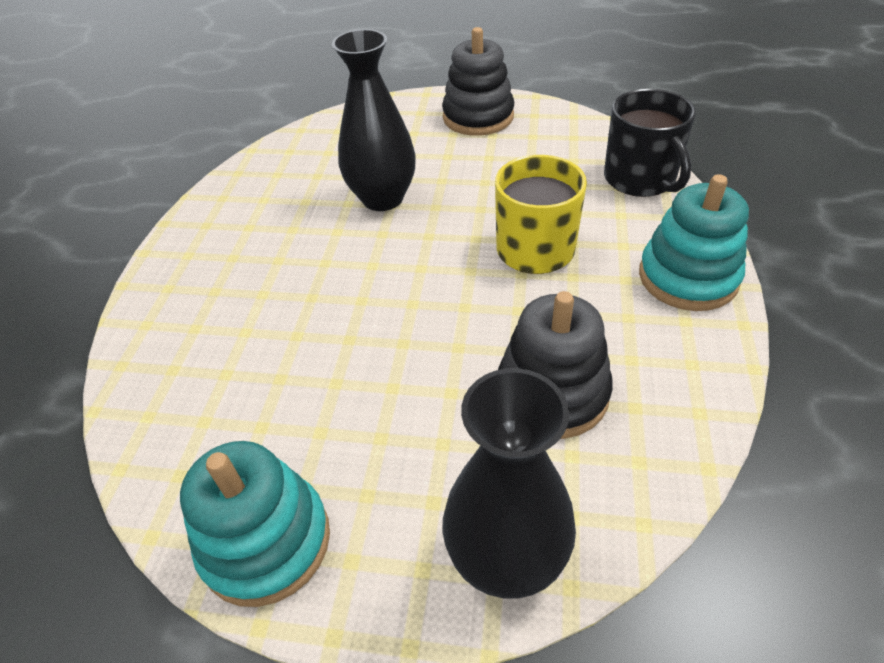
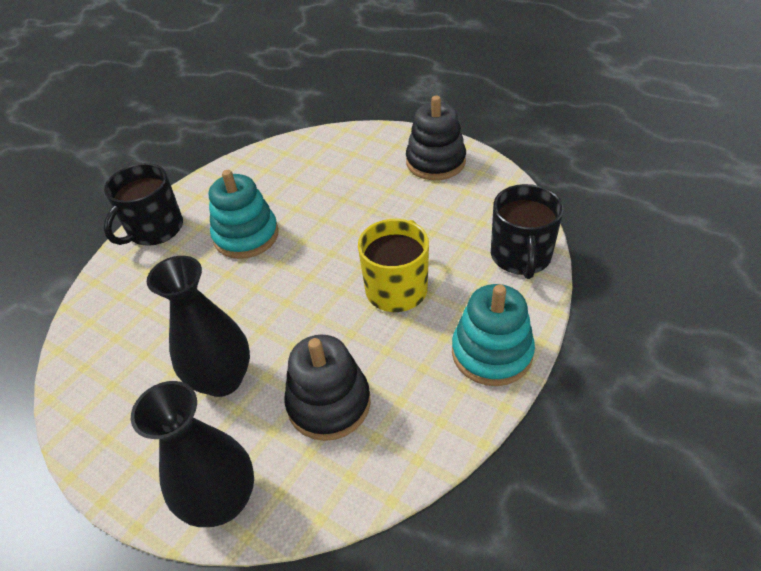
camera: 25 degrees right, 0 degrees up
turquoise stacking toy [180,441,330,607] -> turquoise stacking toy moved to [209,170,279,259]
black vase [332,29,416,211] -> black vase moved to [147,256,250,397]
none -> black mug [104,163,183,246]

